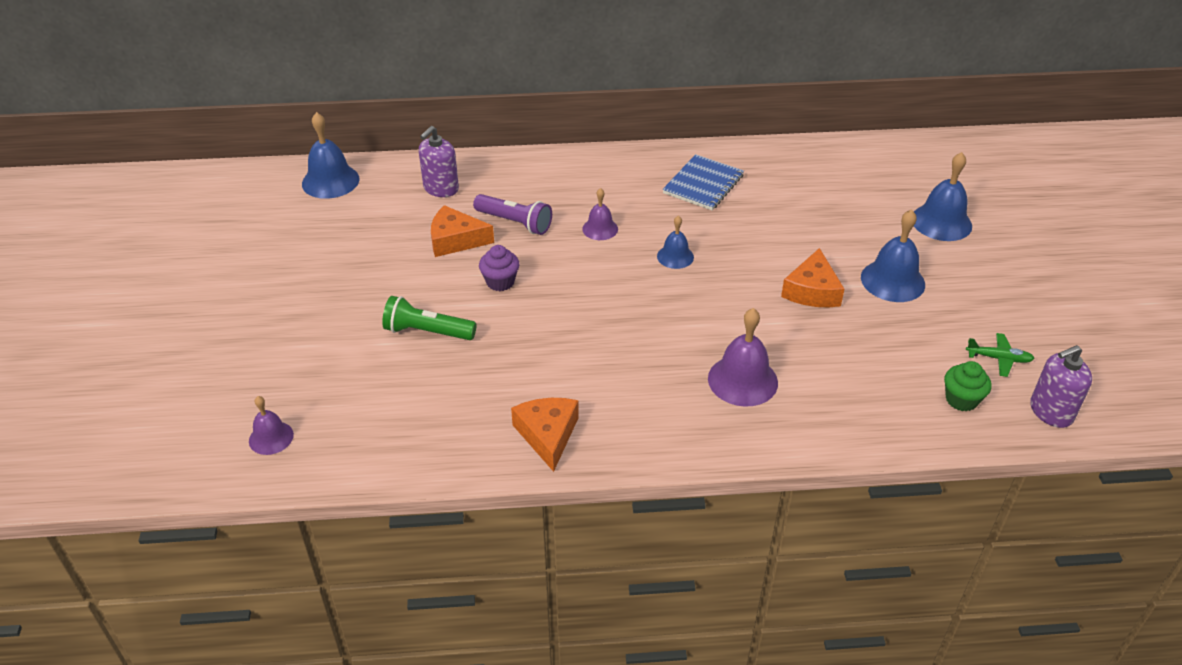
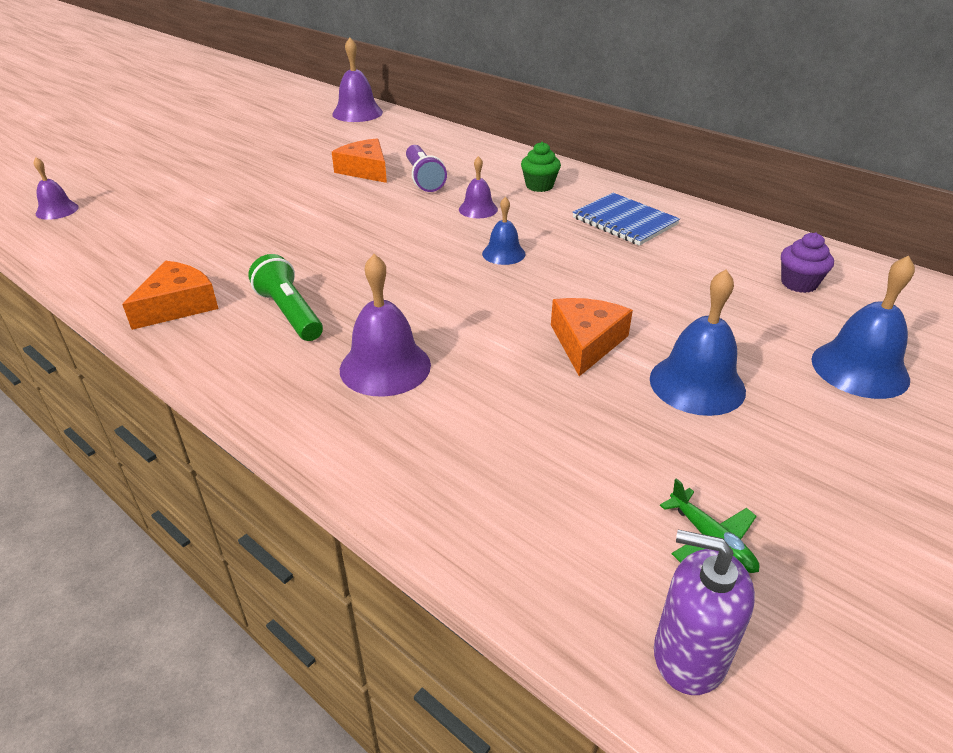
camera: 45 degrees right, 5 degrees down
blue bell [302,112,359,199] -> purple bell [332,37,383,122]
green flashlight [382,296,477,340] -> green flashlight moved to [248,254,323,341]
purple soap dispenser [419,126,459,197] -> none
purple cupcake [479,245,520,291] -> purple cupcake moved to [781,232,834,293]
blue notebook [663,154,744,210] -> blue notebook turned 60 degrees clockwise [572,193,680,246]
orange cheese [781,248,845,307] -> orange cheese turned 135 degrees clockwise [551,298,633,376]
green cupcake [944,361,992,412] -> green cupcake moved to [521,142,561,192]

